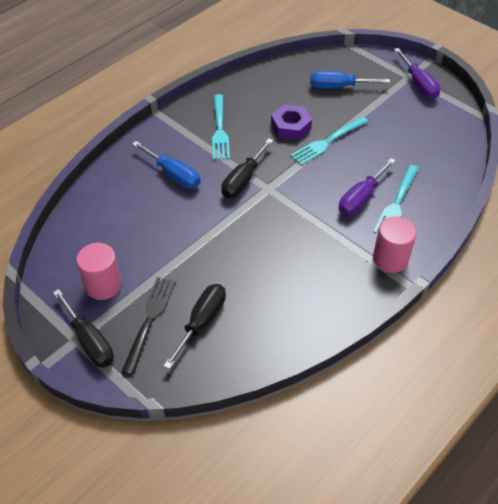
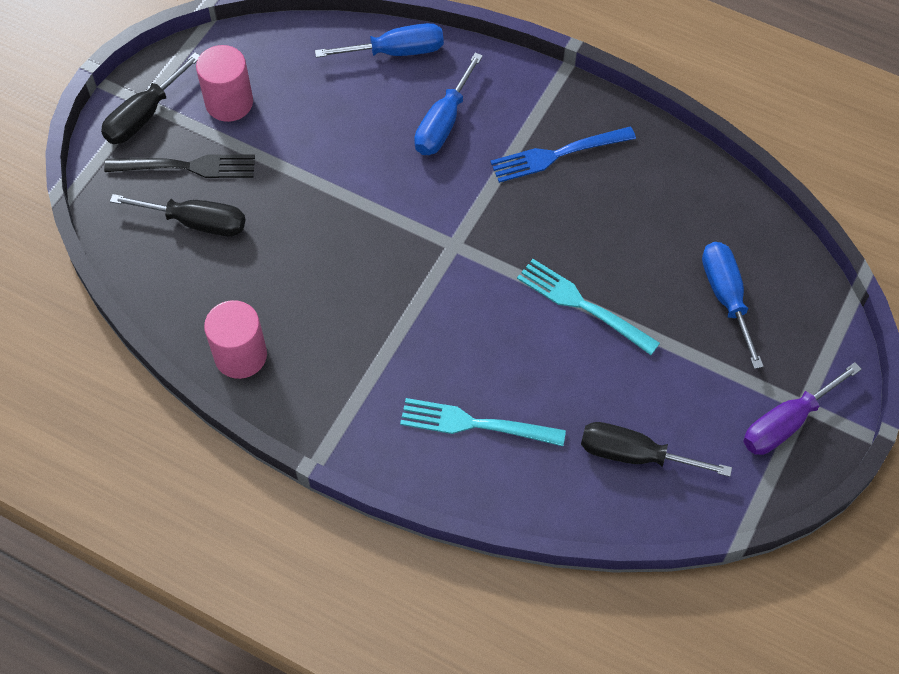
camera: 75 degrees right, 10 degrees up
turquoise fork [212,94,230,160] -> blue fork [490,126,636,183]
black screwdriver [221,138,273,198] -> black screwdriver moved to [581,422,732,477]
purple nut [271,105,312,140] -> none
purple screwdriver [339,158,396,215] -> none
pink cylinder [373,216,417,273] -> pink cylinder moved to [204,300,267,379]
none -> blue screwdriver [315,23,444,58]

